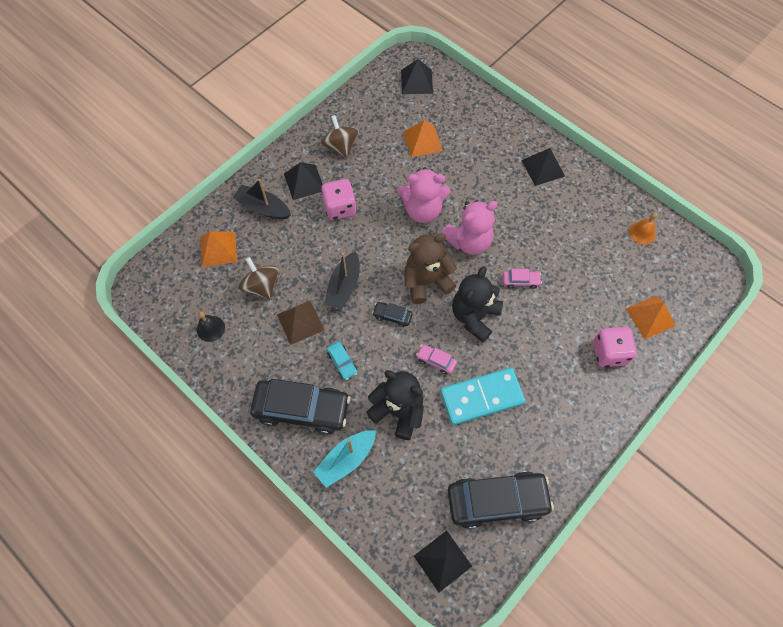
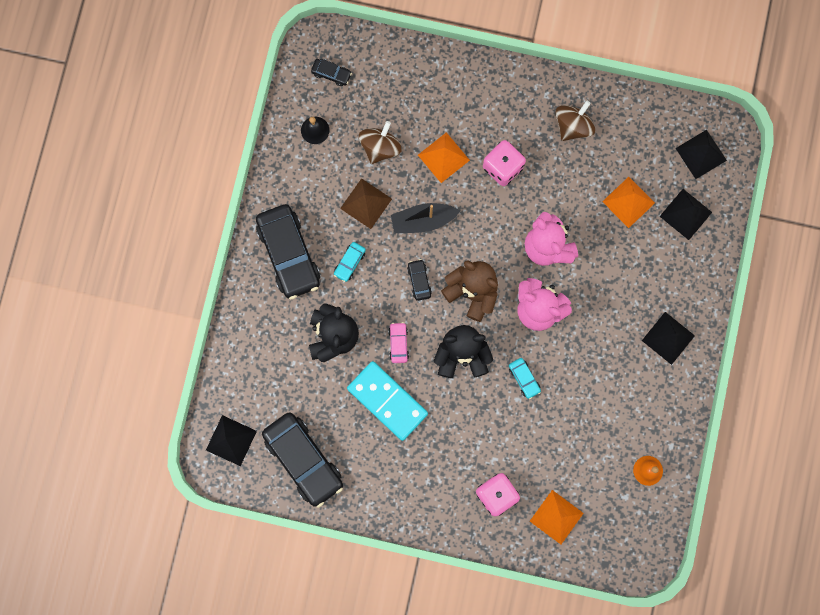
camera: 60 degrees right, 15 degrees up
orange pyramid [200,232,237,267] -> orange pyramid moved to [418,132,470,183]
black boat [232,179,291,219] -> none
black pyramid [284,162,323,200] -> black pyramid moved to [660,189,712,240]
turquoise boat [313,431,376,488] -> none
pink car [503,269,542,289] -> turquoise car [509,358,541,399]
none -> black car [311,59,352,86]

